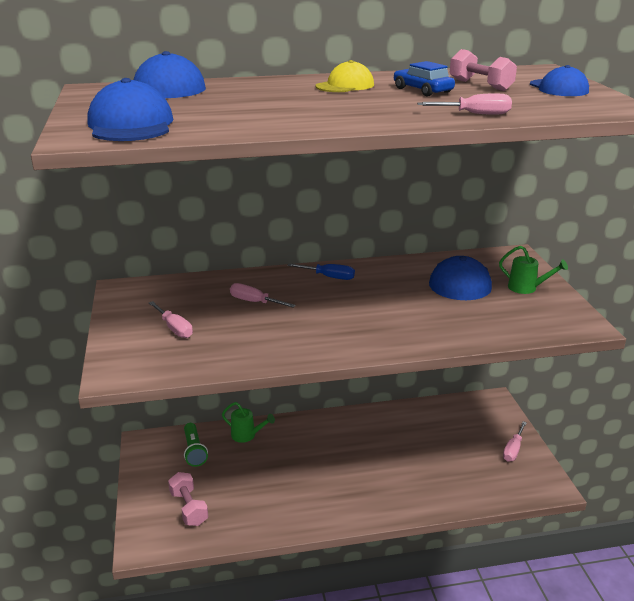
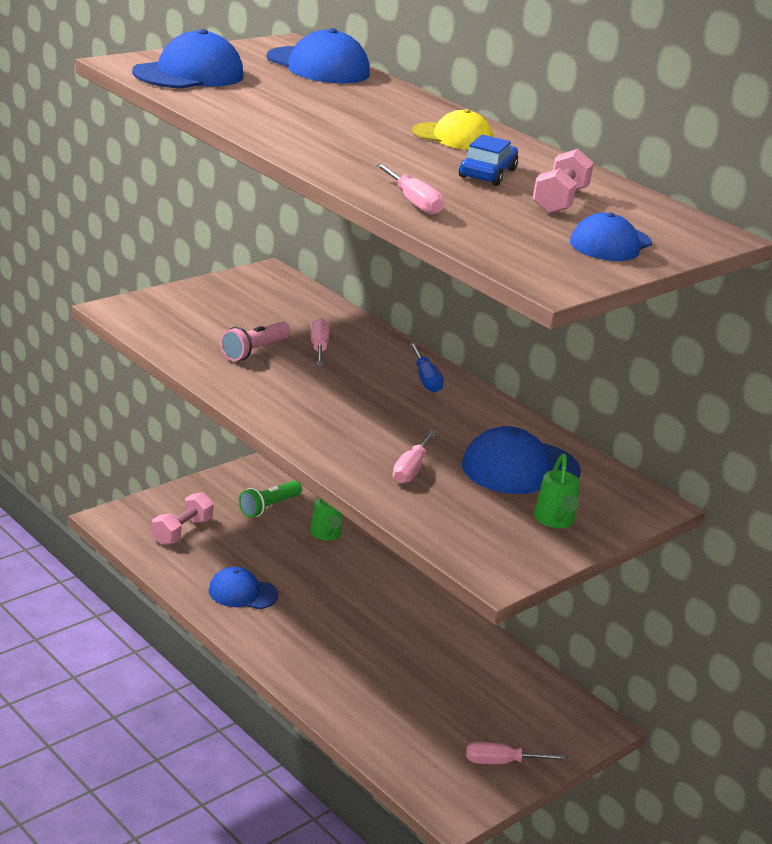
camera: 55 degrees right, 0 degrees up
pink screwdriver [149,301,193,338] -> pink screwdriver moved to [393,430,437,484]
none -> blue cap [208,567,278,609]
none -> pink flashlight [220,321,290,361]

